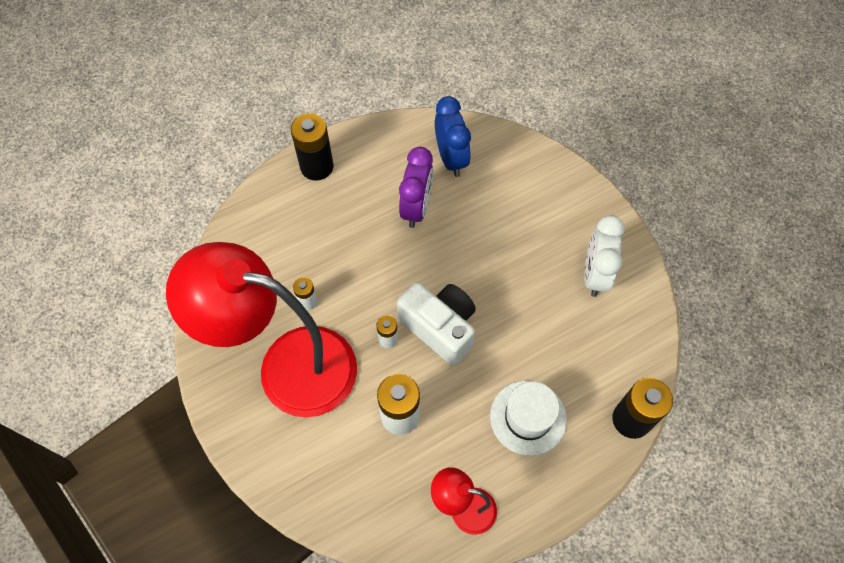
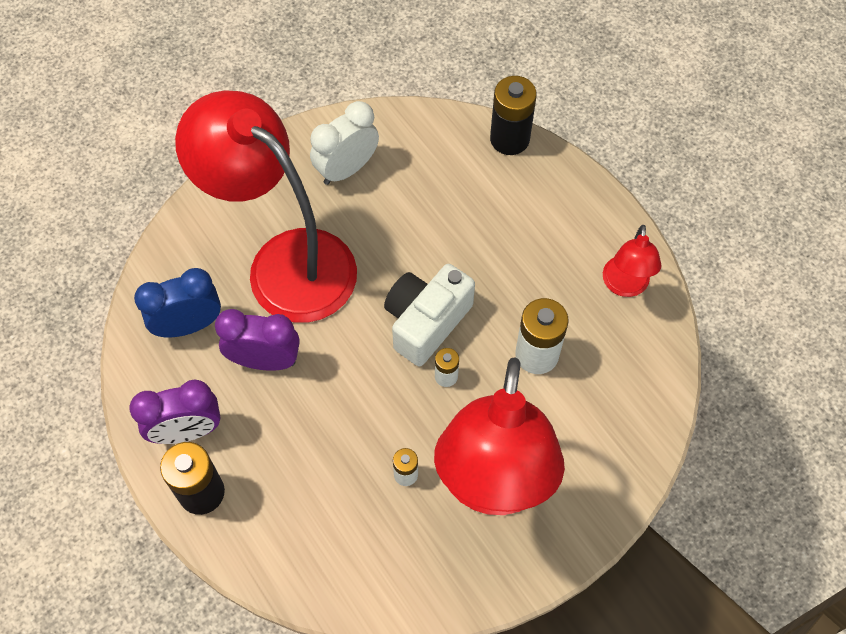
camera: 95 degrees left, 0 degrees up
white hat [490,381,567,456] -> none
white clock [584,215,625,297] -> white clock turned 135 degrees clockwise [310,101,379,185]
none -> purple clock [130,379,221,444]
none -> red lamp [175,90,357,323]

